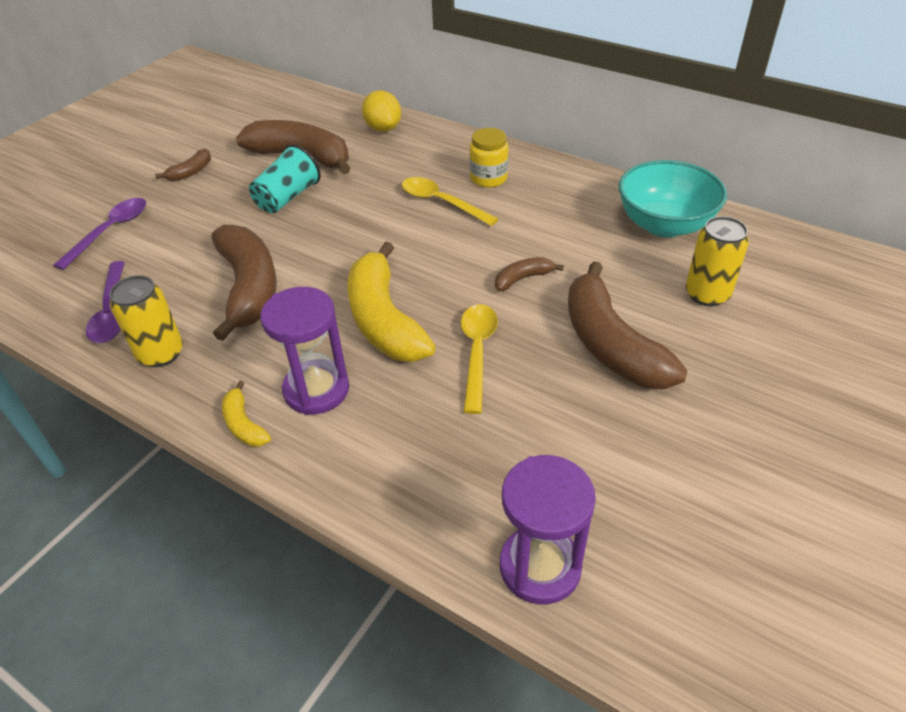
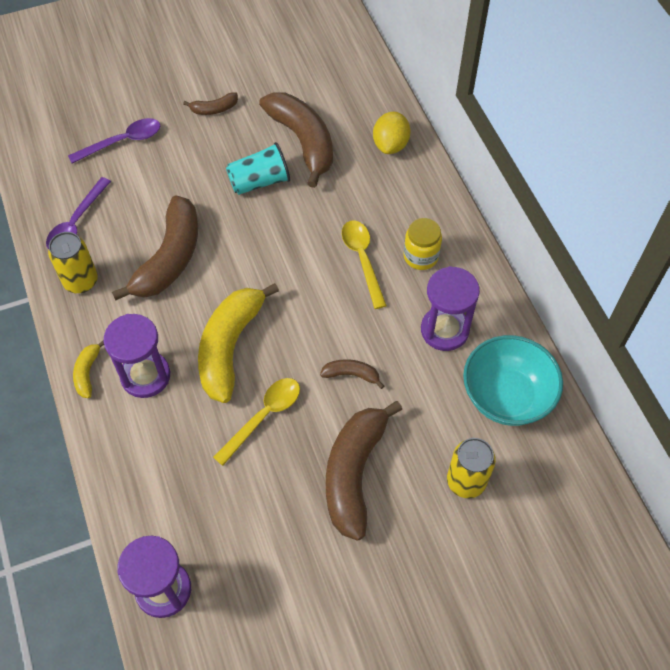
camera: 35 degrees right, 15 degrees up
none -> purple hourglass [421,266,480,351]

